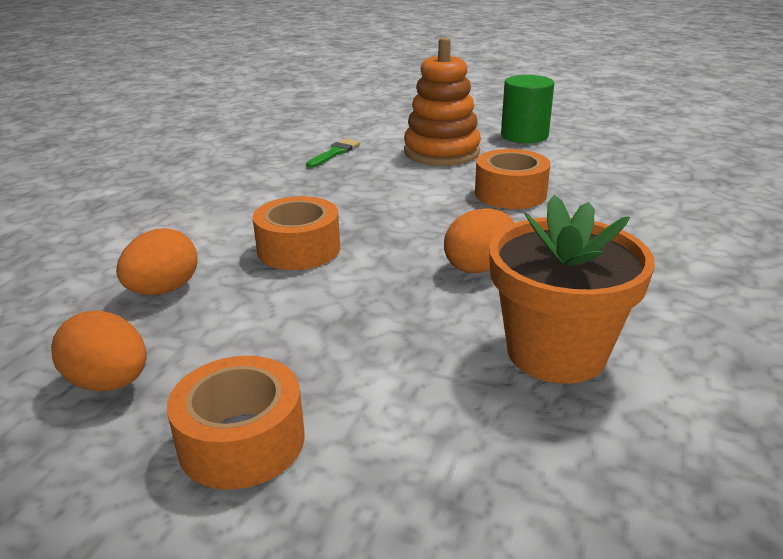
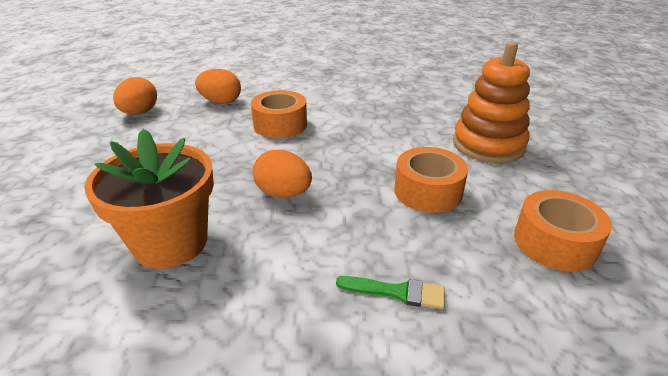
camera: 70 degrees right, 5 degrees up
orange tape [167,356,305,490] -> orange tape moved to [514,190,612,272]
green brush [306,139,360,168] -> green brush moved to [336,276,445,309]
green cylinder [501,75,554,143] -> none

